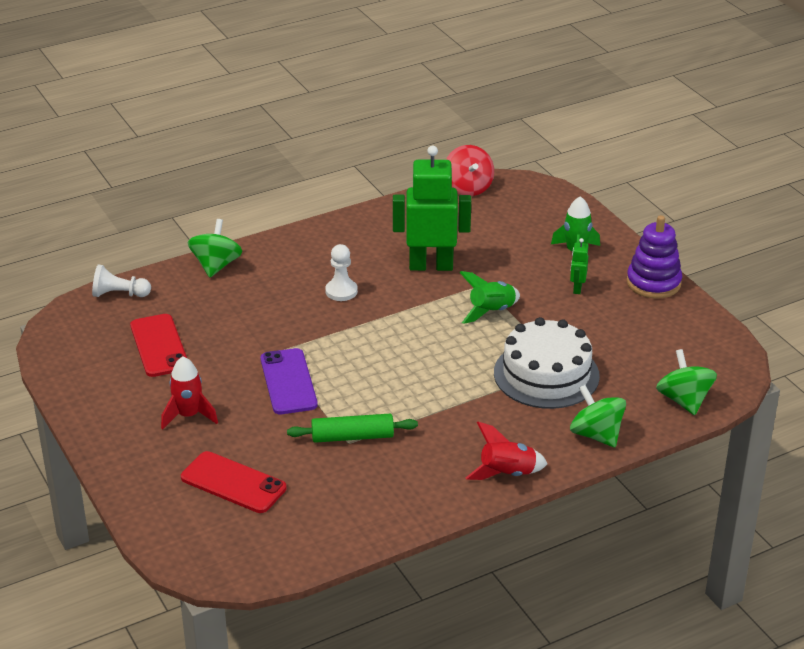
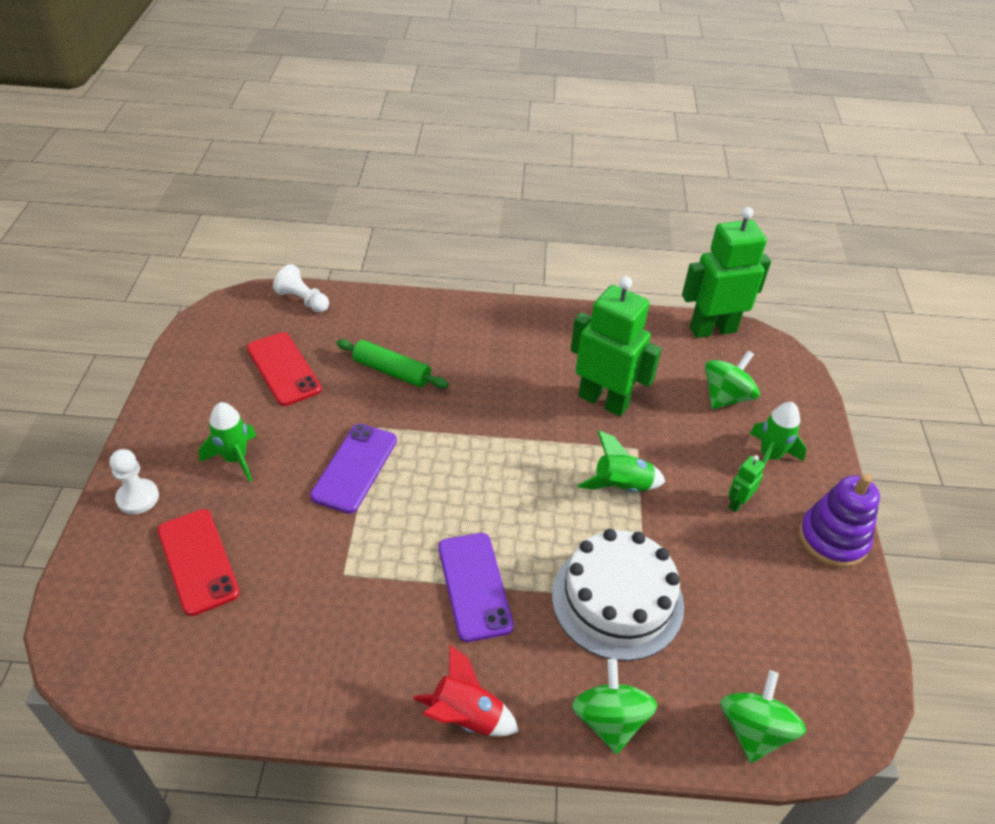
camera: 30 degrees right, 10 degrees up
red phone [130,314,187,377] -> red phone turned 45 degrees counterclockwise [247,332,322,406]
red rocket [161,357,218,430] -> green rocket [199,402,256,482]
green spinning top [188,219,242,277] -> green spinning top moved to [705,351,760,409]
green rolling pin [287,414,418,443] -> green rolling pin moved to [336,339,449,388]
white pawn [325,244,358,301] -> white pawn moved to [110,449,159,514]
red spinning top [446,145,494,196] -> green robot [682,207,771,338]
none -> purple phone [438,533,514,642]

